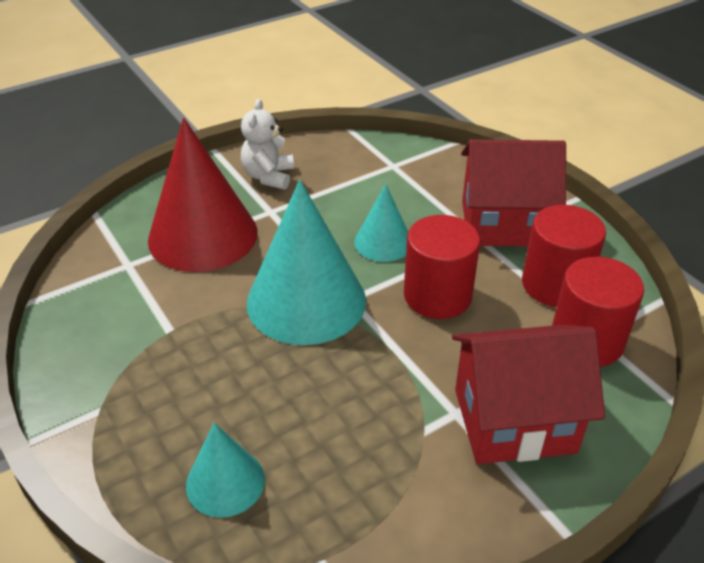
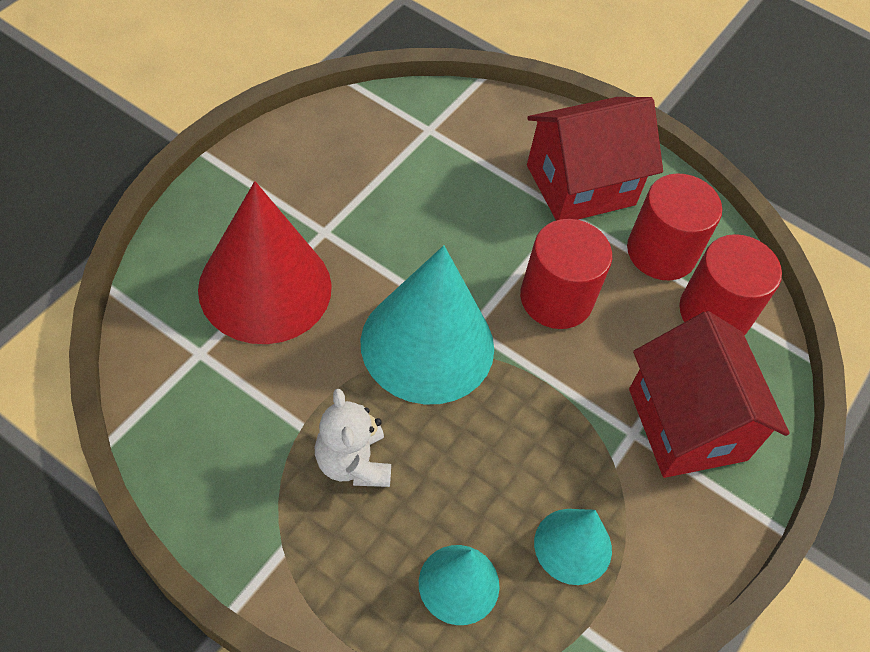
camera: 30 degrees left, 15 degrees up
white teddy bear [241,99,294,190] -> white teddy bear moved to [315,389,391,487]
turquoise cone [355,184,408,262] -> turquoise cone moved to [534,509,612,585]
red house [452,325,605,464] -> red house turned 75 degrees counterclockwise [629,311,790,478]

